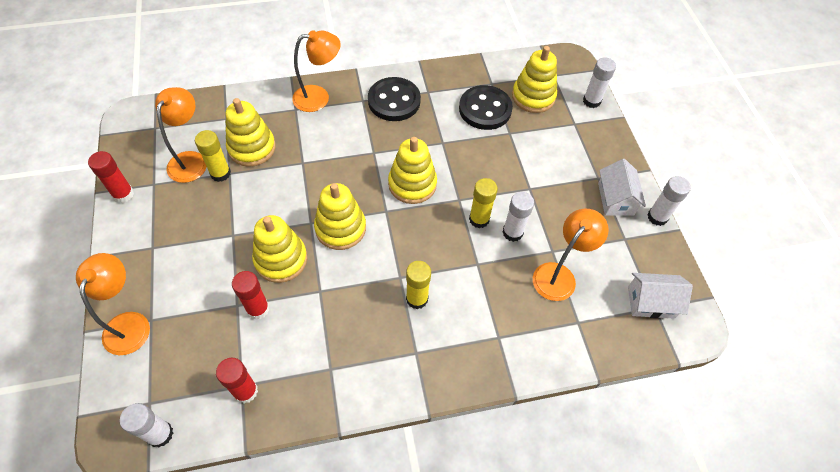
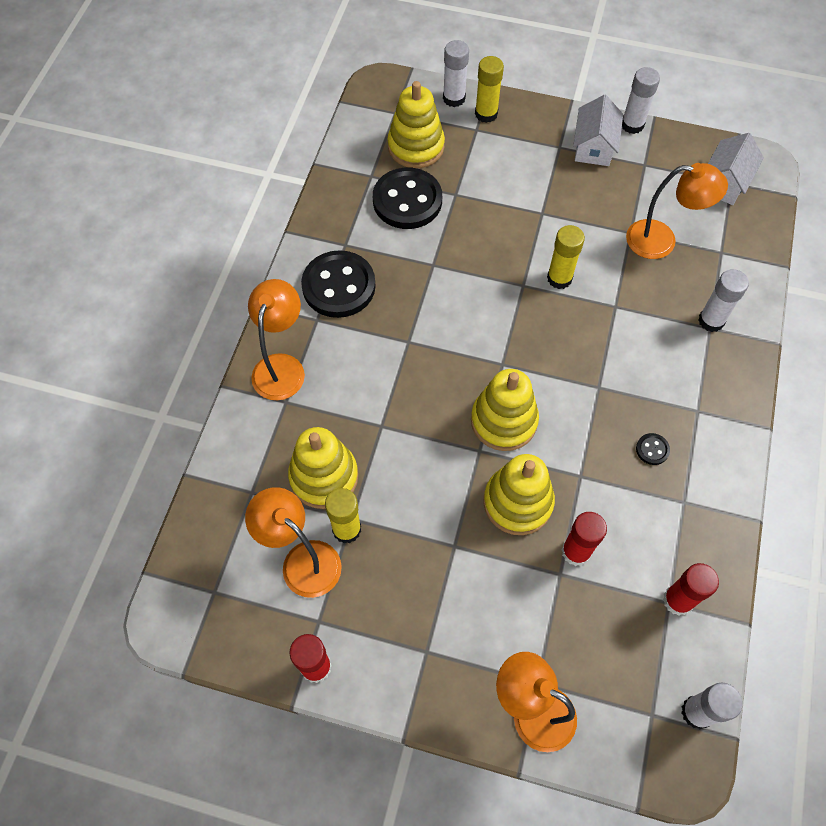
camera: 60 degrees left, 5 degrees up
yellow stacking toy [388,137,437,204] -> none
yellow glue stick [406,261,431,309] -> yellow glue stick moved to [475,56,504,123]
white glue stick [502,192,534,242] -> white glue stick moved to [698,269,749,332]
orange lamp [533,209,609,301] -> orange lamp turned 120 degrees clockwise [626,163,728,259]
white house [598,159,646,216] -> white house turned 75 degrees clockwise [573,95,623,166]
none -> black button [636,433,670,465]

